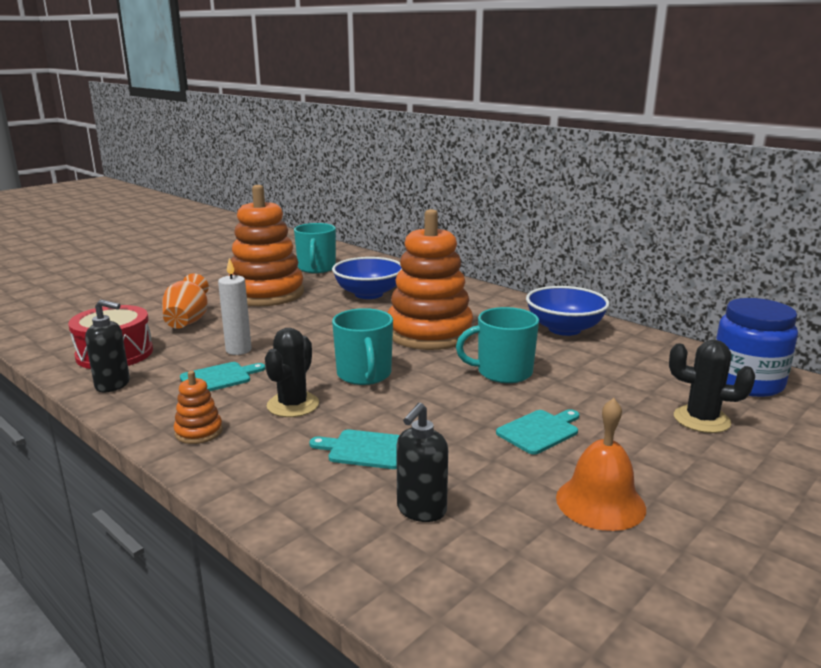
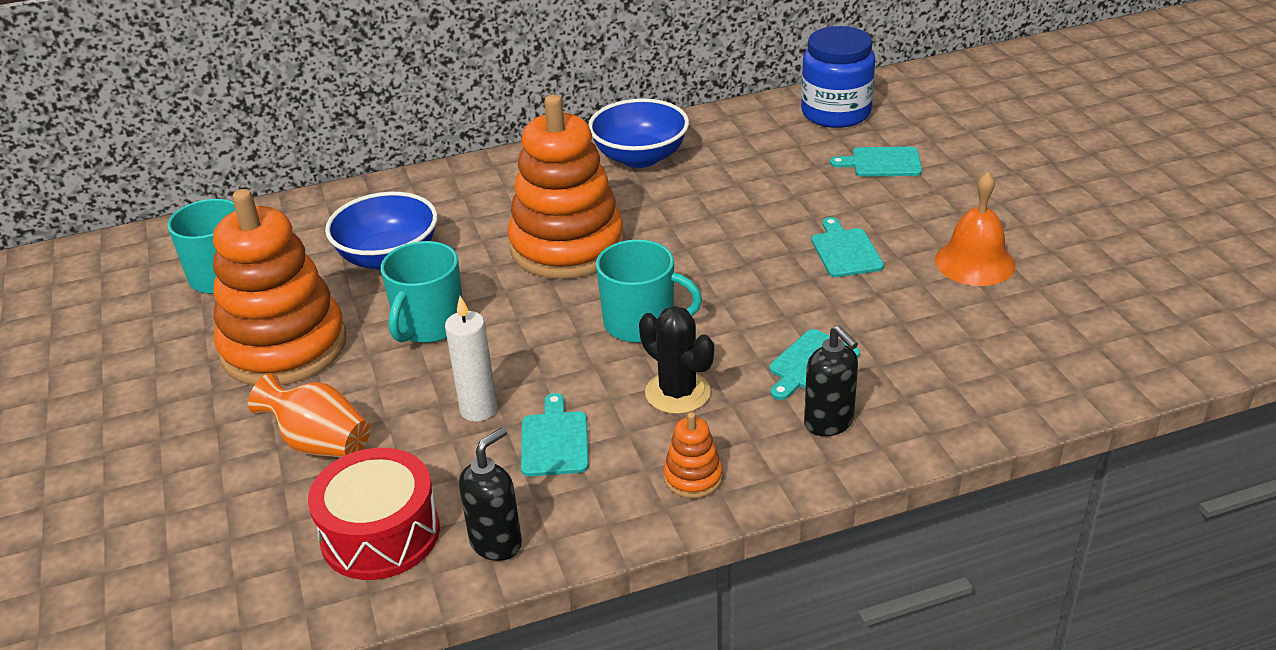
camera: 60 degrees left, 15 degrees up
black soap dispenser [396,403,448,522] -> black soap dispenser moved to [804,325,858,436]
turquoise mug [456,307,539,383] -> turquoise mug moved to [381,241,463,343]
black cactus [669,340,755,433] -> turquoise cutting board [830,147,922,176]

